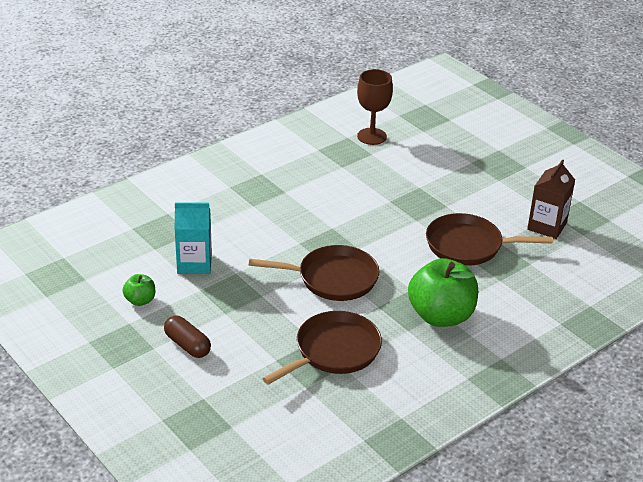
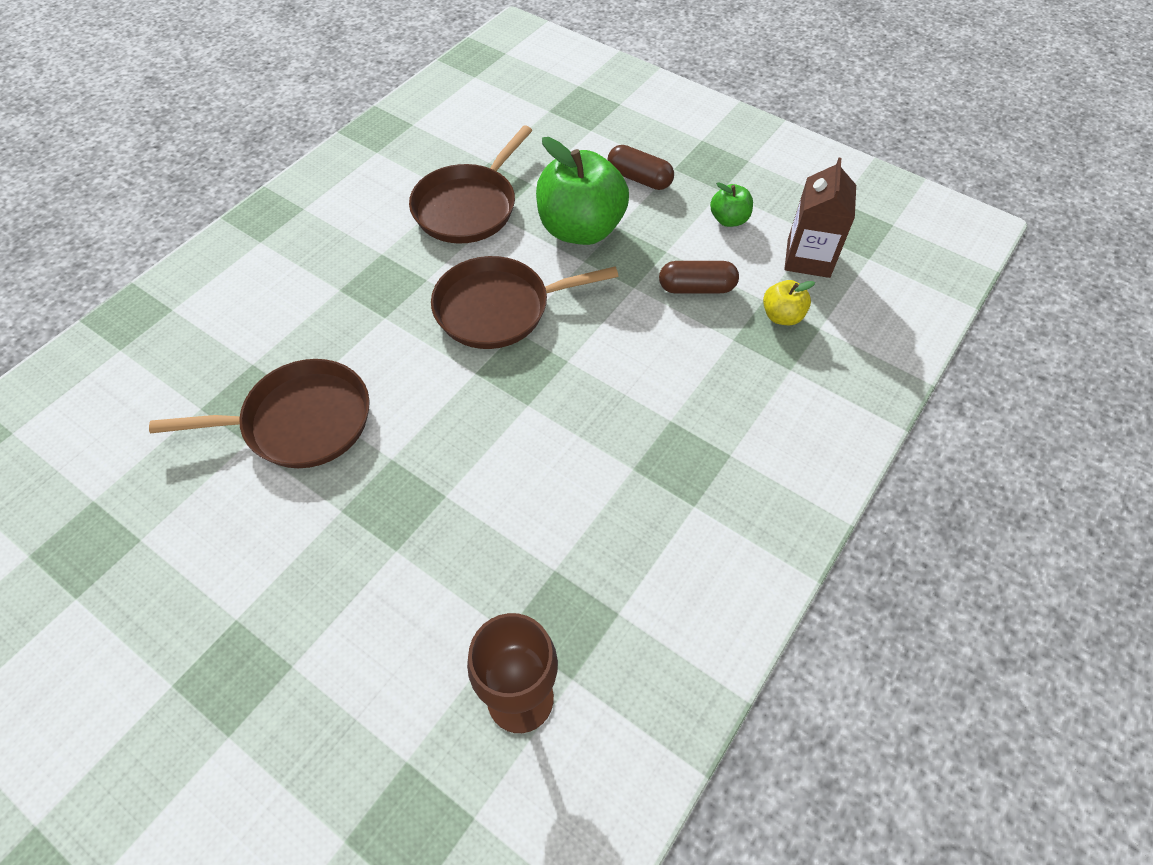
camera: 165 degrees right, 20 degrees up
turquoise carton [175,202,212,274] -> brown capsule [659,261,739,293]
green apple [408,258,478,327] -> green apple moved to [536,137,629,245]
brown carton [527,159,575,239] -> brown carton moved to [784,158,856,278]
none -> yellow apple [763,280,815,325]

